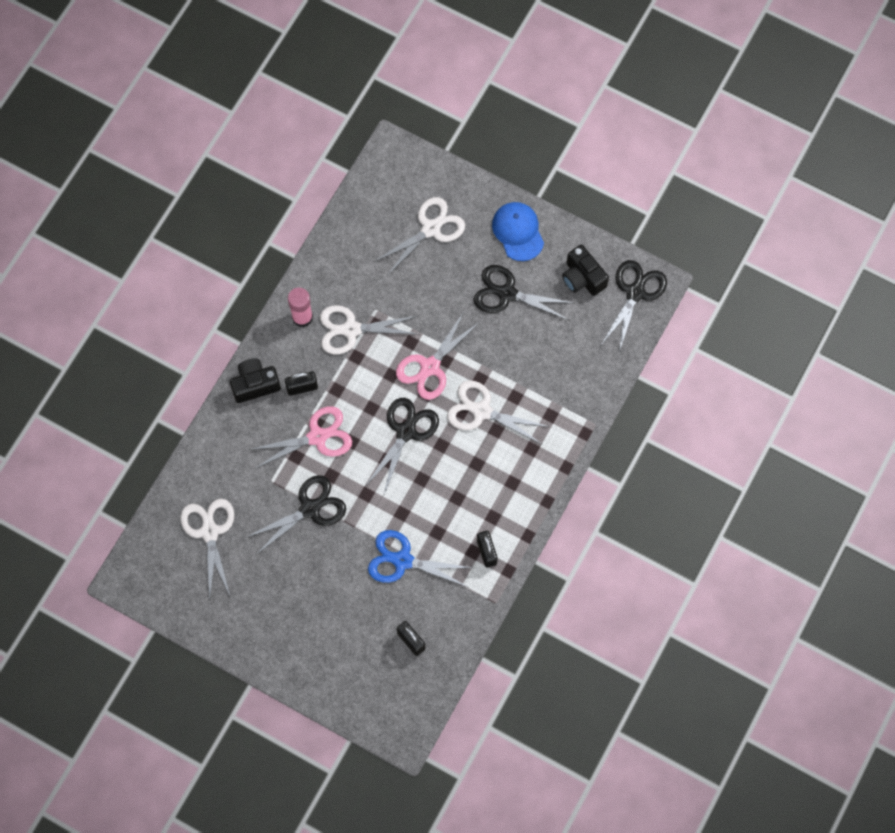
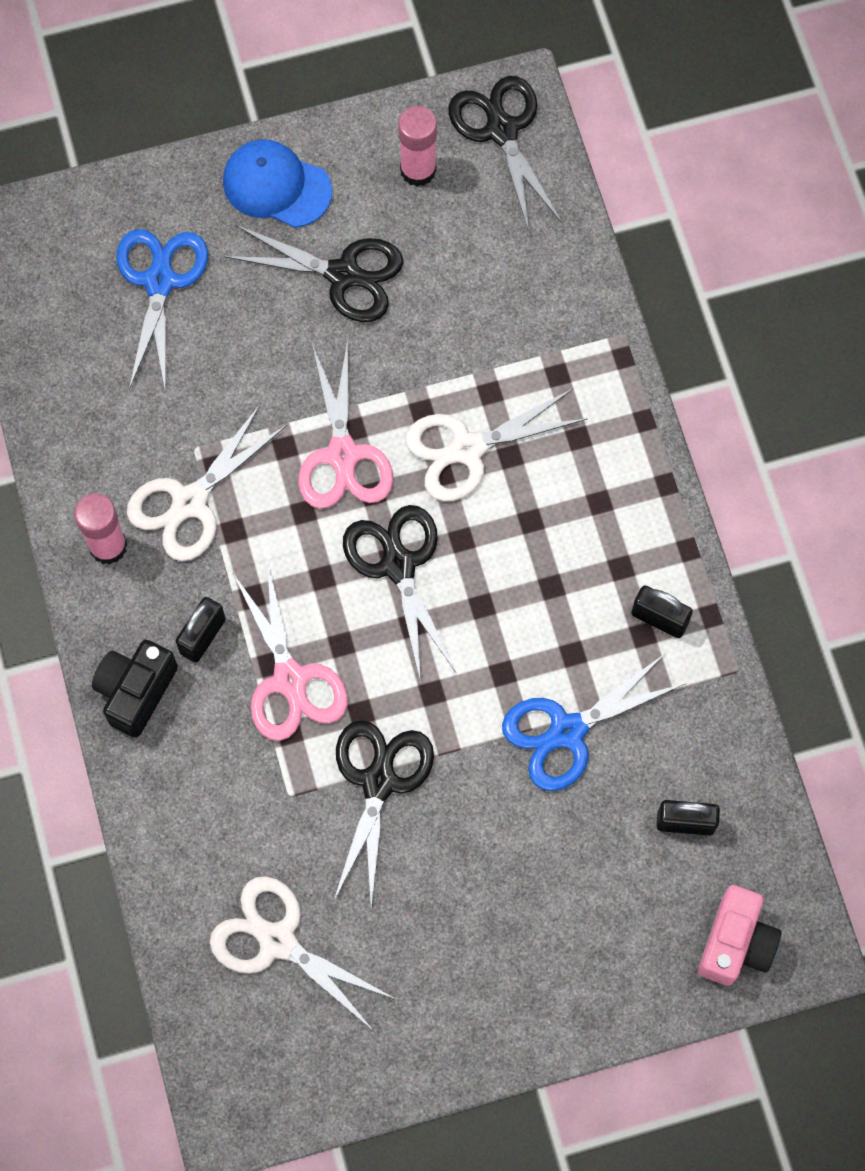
camera: 45 degrees left, 0 degrees up
pink scissors [248,406,352,468] -> pink scissors turned 135 degrees clockwise [232,561,348,741]
white scissors [374,197,465,276] -> blue scissors [116,229,208,393]
black scissors [474,265,573,321] -> black scissors turned 135 degrees counterclockwise [224,225,403,322]
black camera [562,245,609,296] -> pink glue stick [398,106,437,187]
none -> pink camera [698,885,782,986]

